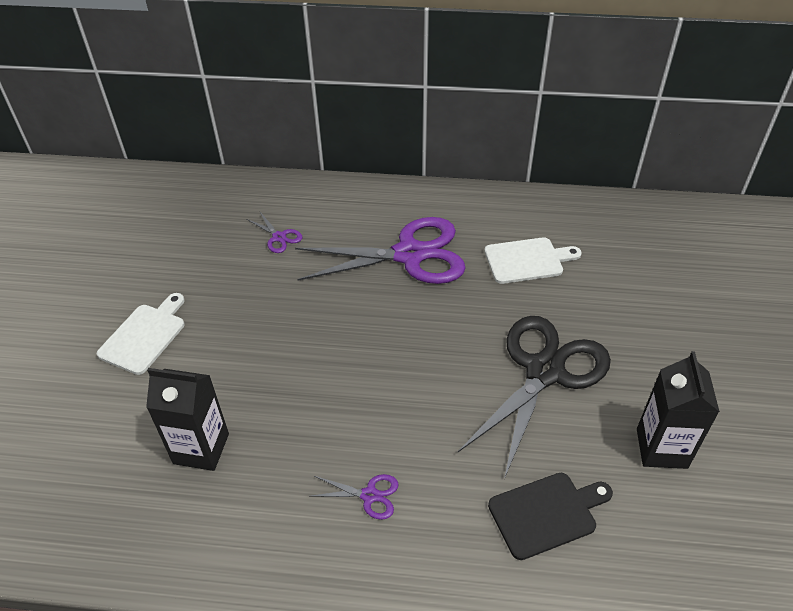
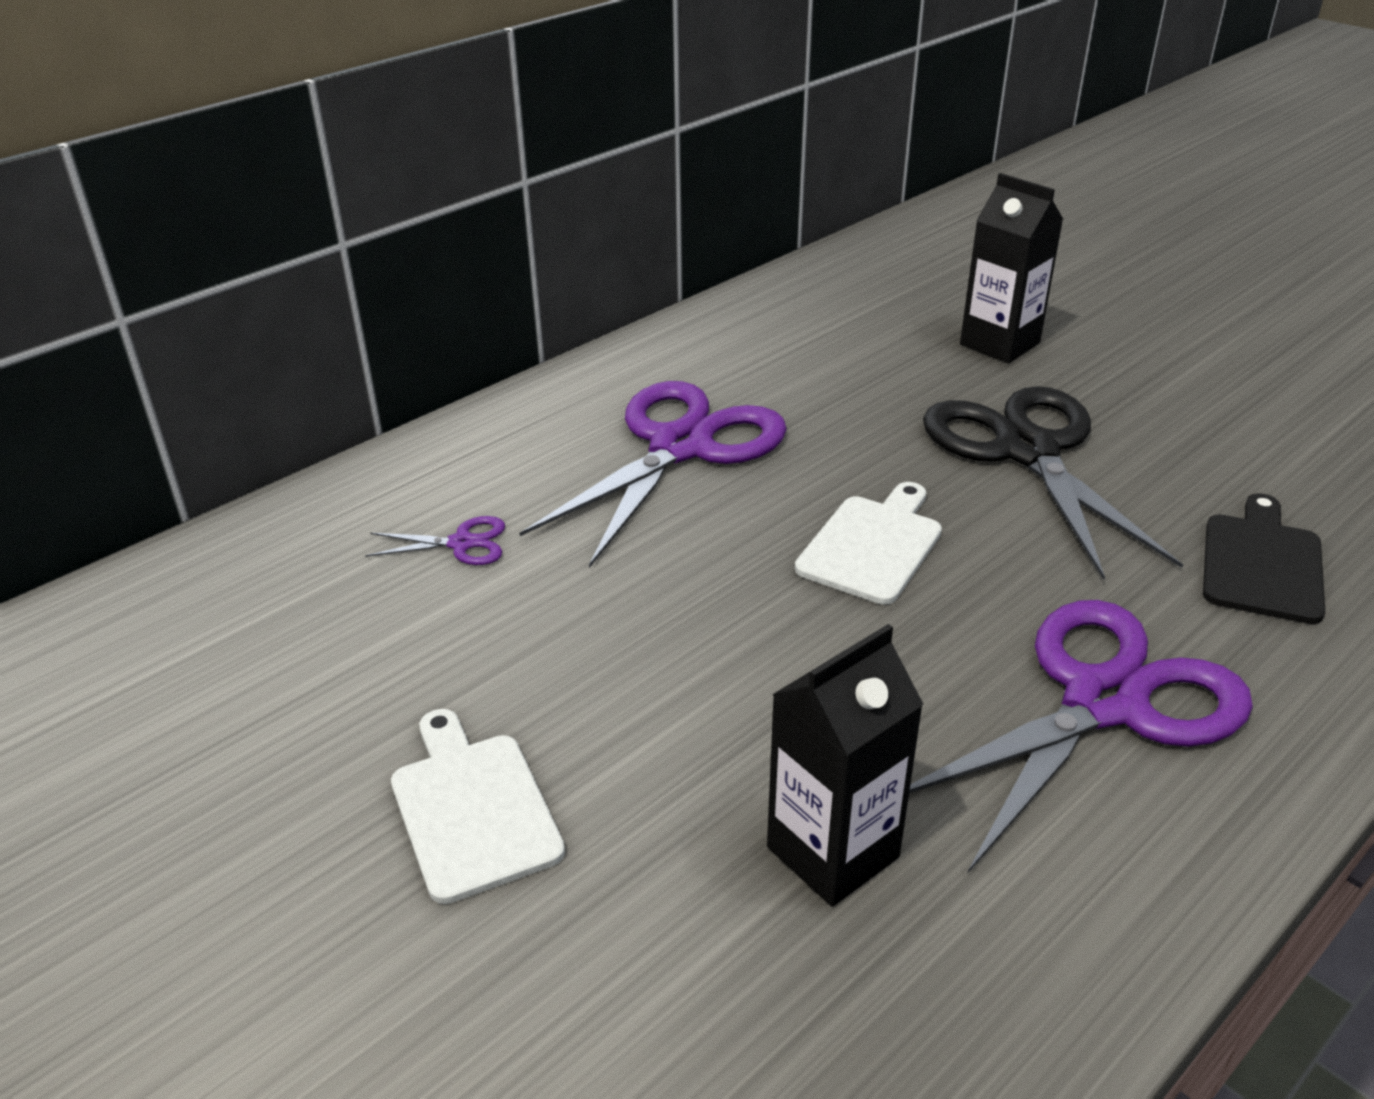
camera: 50 degrees left, 10 degrees down
purple scissors [312,474,399,520] -> purple scissors [909,600,1253,874], size x2.47
white cutting board [484,237,582,284] -> white cutting board moved to [795,482,942,605]
black carton [637,351,720,469] -> black carton moved to [960,173,1063,363]

